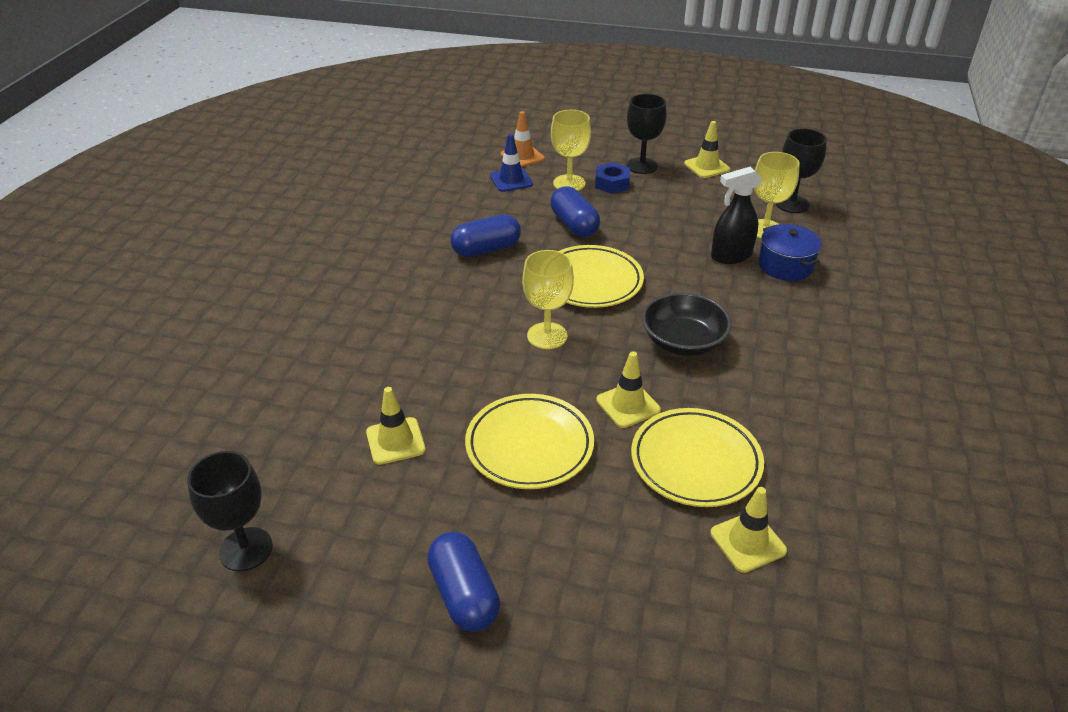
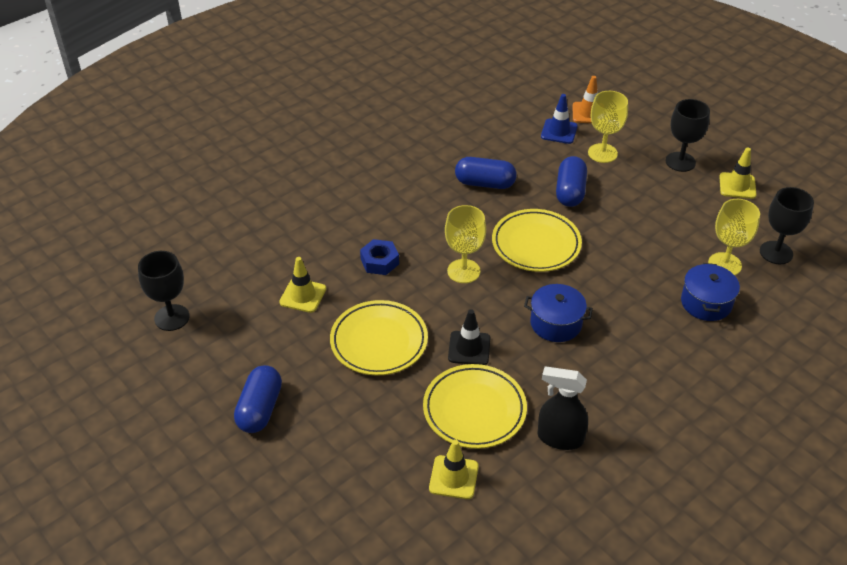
camera: 35 degrees right, 5 degrees up
blue nut [595,162,630,194] -> blue nut moved to [360,239,399,275]
yellow traffic cone [596,351,661,428] -> black traffic cone [448,309,490,365]
black bowl [642,293,731,356] -> blue pot [524,284,593,342]
black spray bottle [711,167,762,264] -> black spray bottle moved to [538,367,588,450]

